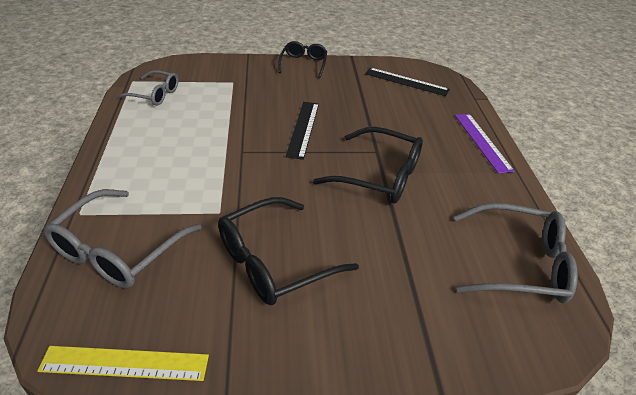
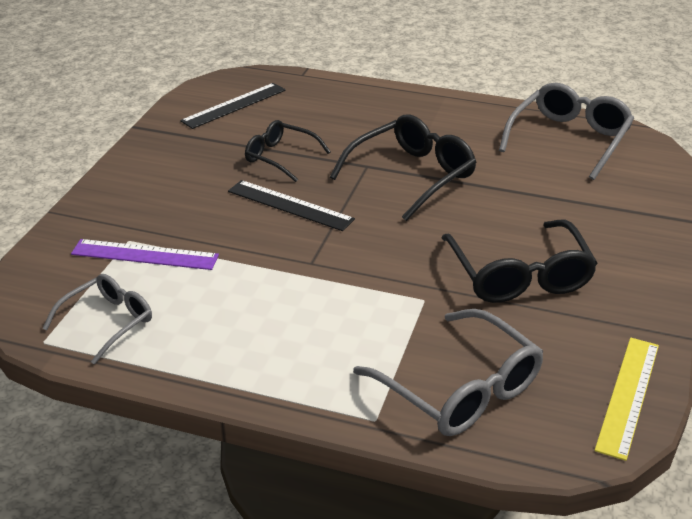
camera: 65 degrees left, 5 degrees down
black glasses [278,41,327,78] -> black glasses moved to [245,120,331,182]
purple ruler [455,114,515,174] -> purple ruler moved to [71,239,219,270]

